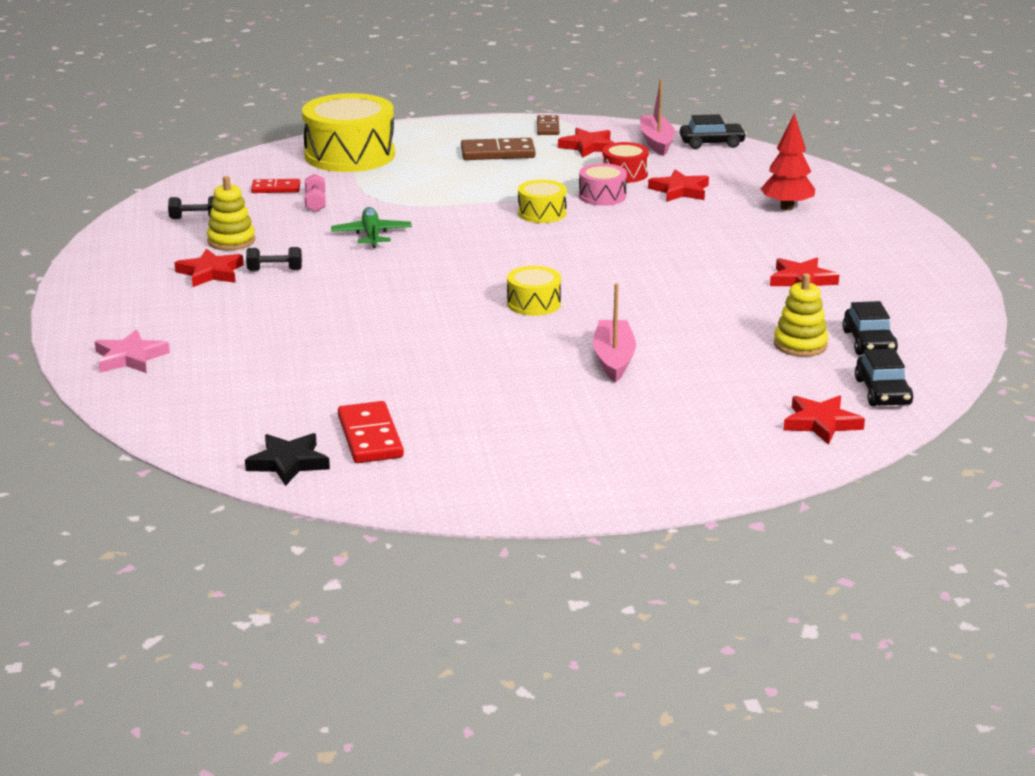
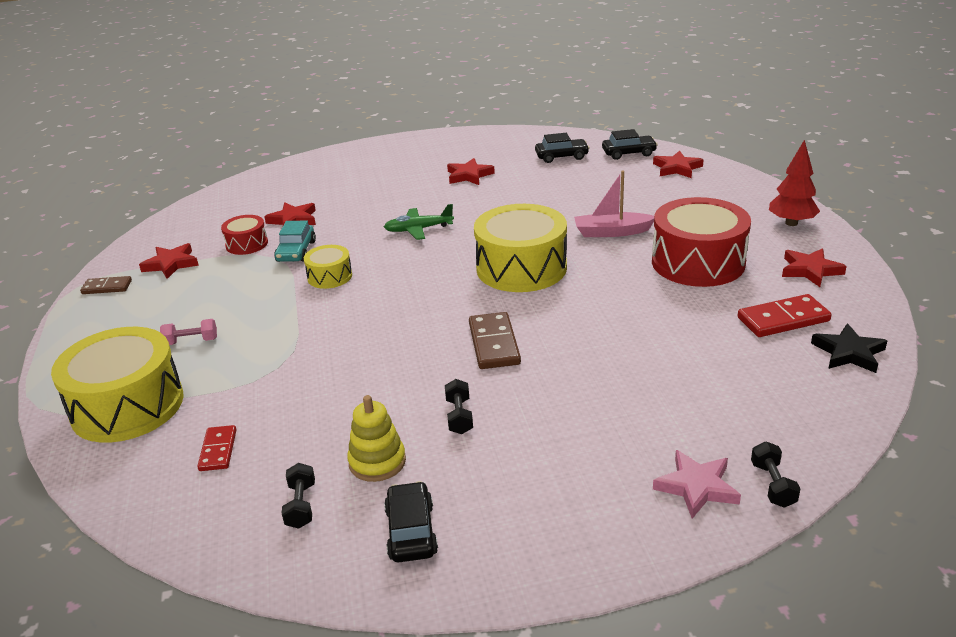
camera: 90 degrees left, 5 degrees up
red star [174,249,244,287] -> red star moved to [782,248,847,287]
pink dumbbell [305,174,326,212] -> pink dumbbell moved to [160,319,217,345]
green plane [331,207,412,248] -> green plane moved to [384,204,454,240]
brown domino [461,138,536,160] -> brown domino moved to [469,312,521,369]
yellow drum [507,266,561,316] -> yellow drum [474,204,567,292], size x2.01
pink drum [579,163,627,206] -> turquoise car [274,221,316,262]
pink boat [640,79,675,156] -> none
black car [680,114,747,149] -> black car moved to [384,481,438,562]
red tree [760,113,815,210] -> red tree moved to [769,140,820,226]
yellow stacking toy [774,273,828,357] -> none
none -> red drum [652,197,751,287]
none -> black dumbbell [751,441,800,508]

